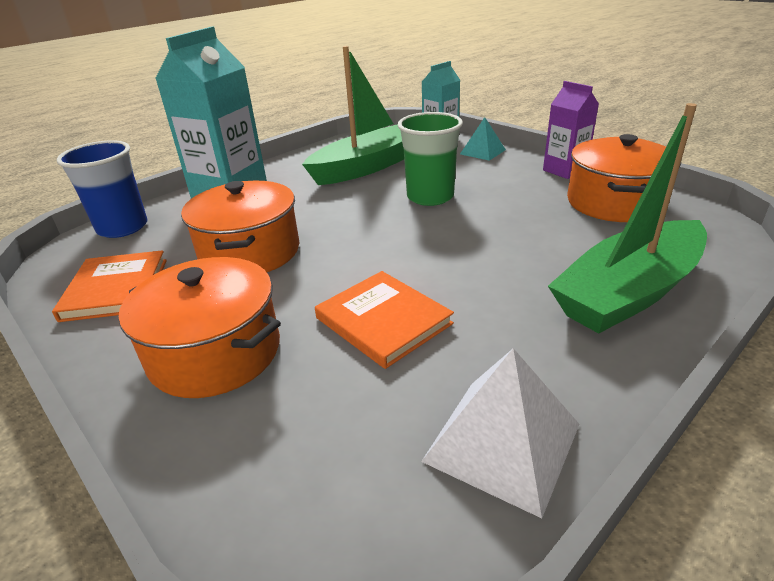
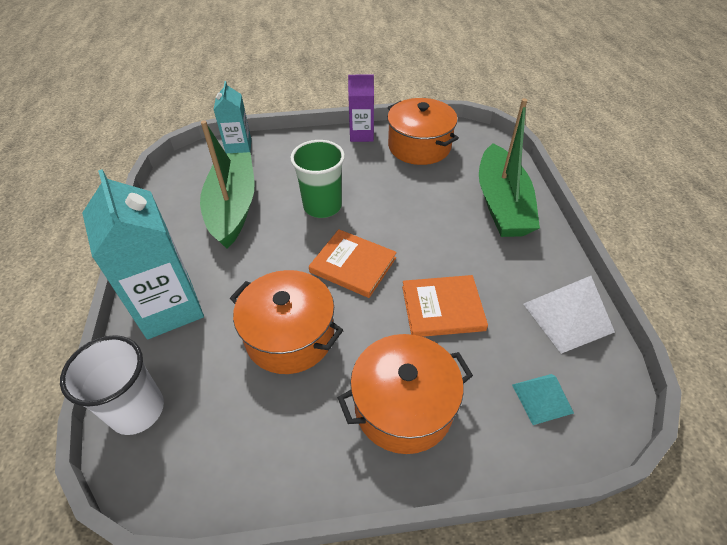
camera: 55 degrees left, 15 degrees up
orange book [52,250,167,322] -> orange book moved to [309,229,397,298]
blue cup [57,140,147,238] -> white cup [60,335,164,435]
turquoise pyramid [460,117,506,161] -> turquoise pyramid moved to [512,374,574,425]

